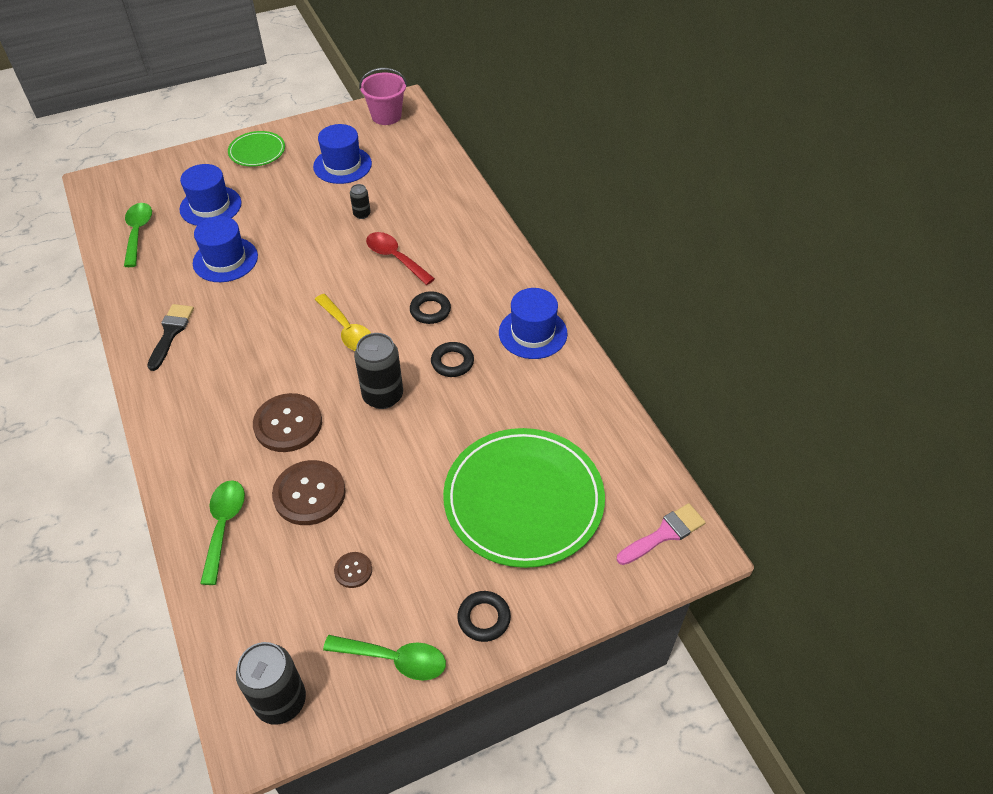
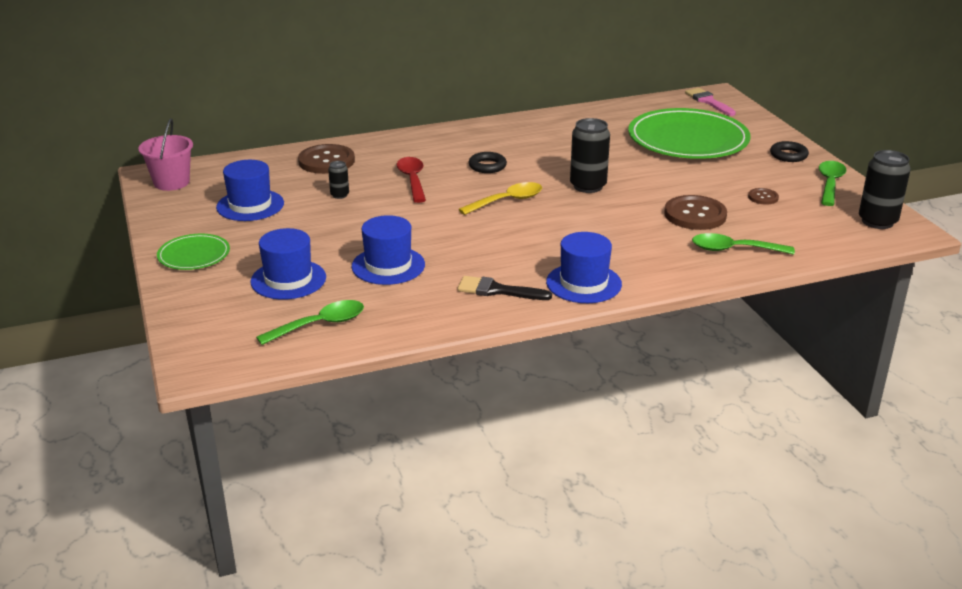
camera: 85 degrees left, 20 degrees down
green spoon [124,203,152,267] -> green spoon turned 150 degrees clockwise [256,300,364,345]
brown button [253,393,322,452] -> brown button moved to [298,144,355,174]
red spoon [366,232,435,285] -> red spoon turned 120 degrees clockwise [397,157,426,203]
black ring [431,342,474,377] -> none
blue hat [499,288,568,359] -> blue hat moved to [546,232,622,303]

